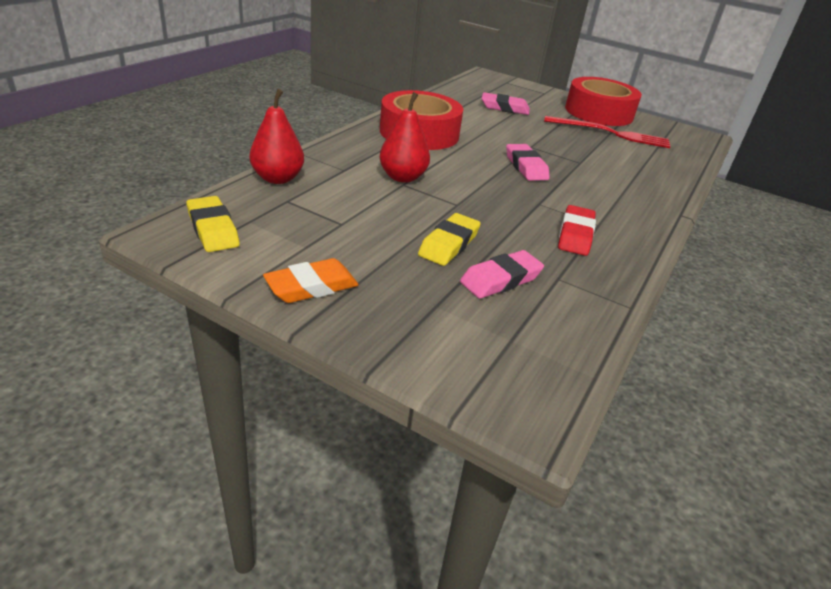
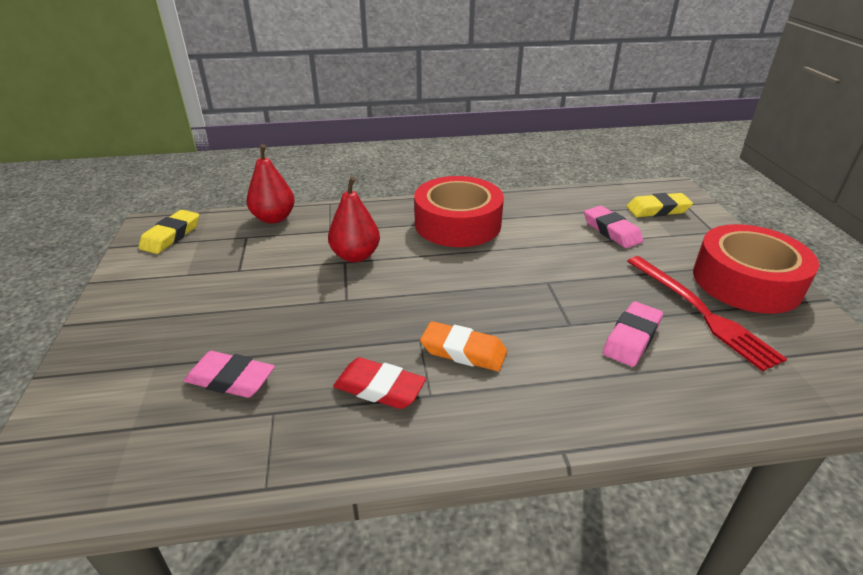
camera: 55 degrees right, 0 degrees up
orange eraser [263,258,359,303] -> orange eraser moved to [420,321,507,371]
yellow eraser [418,213,481,266] -> yellow eraser moved to [626,193,693,217]
pink eraser [506,144,550,181] -> pink eraser moved to [603,301,663,367]
red eraser [558,205,596,256] -> red eraser turned 45 degrees clockwise [333,357,426,409]

